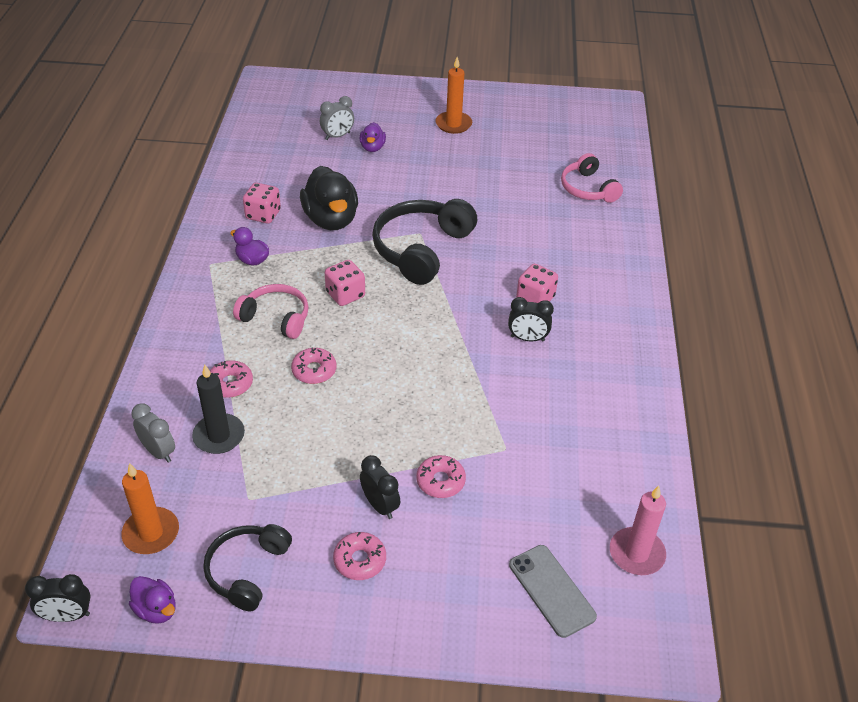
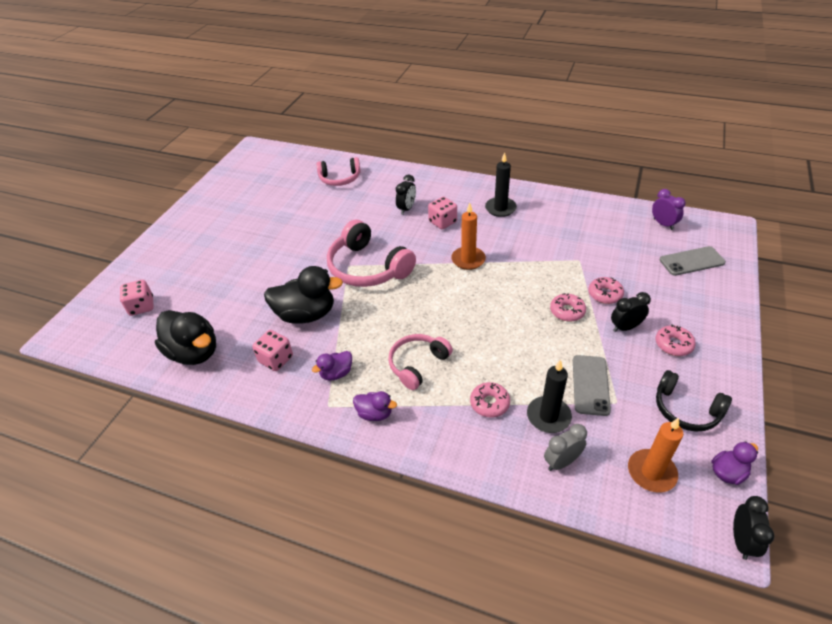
camera: 70 degrees left, 0 degrees up
pink donut [291,348,336,384] -> pink donut moved to [550,293,586,321]
grey clock [320,96,354,140] -> none
pink dice [325,260,365,306] -> pink dice moved to [120,280,154,316]
purple duck [360,122,386,152] -> purple duck moved to [353,391,397,421]
black headphones [372,199,477,285] -> pink headphones [327,220,416,287]
orange candle [435,57,472,134] -> orange candle moved to [451,203,486,270]
black clock [508,297,554,342] -> black clock moved to [396,175,416,215]
pink candle [610,486,666,575] -> purple clock [652,189,686,230]
none -> black duck [155,310,216,365]
none -> black candle [485,152,517,217]
none -> grey phone [573,355,611,416]

